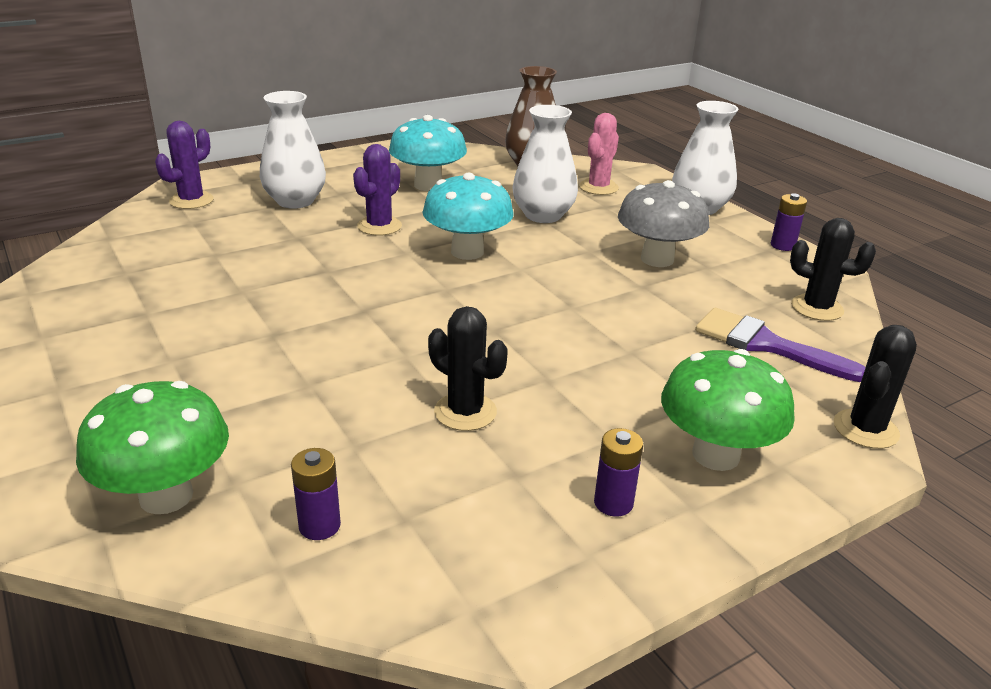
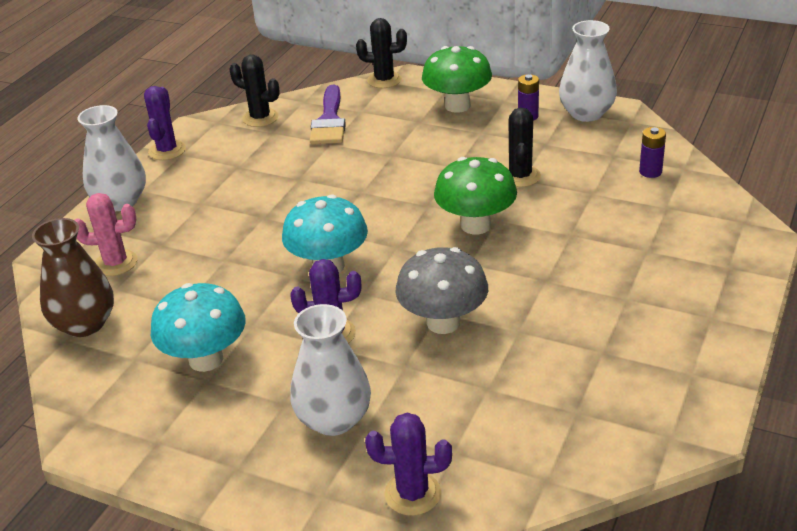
camera: 120 degrees left, 5 degrees up
green mushroom [76,381,229,514] -> green mushroom moved to [434,157,517,235]
white vase [512,105,578,223] -> white vase moved to [559,20,617,122]
grey mushroom [618,180,709,267] -> grey mushroom moved to [395,247,488,334]
purple battery [771,193,807,251] -> purple cactus [144,86,186,160]
black cactus [790,218,876,321] -> black cactus turned 60 degrees counterclockwise [229,55,280,127]

